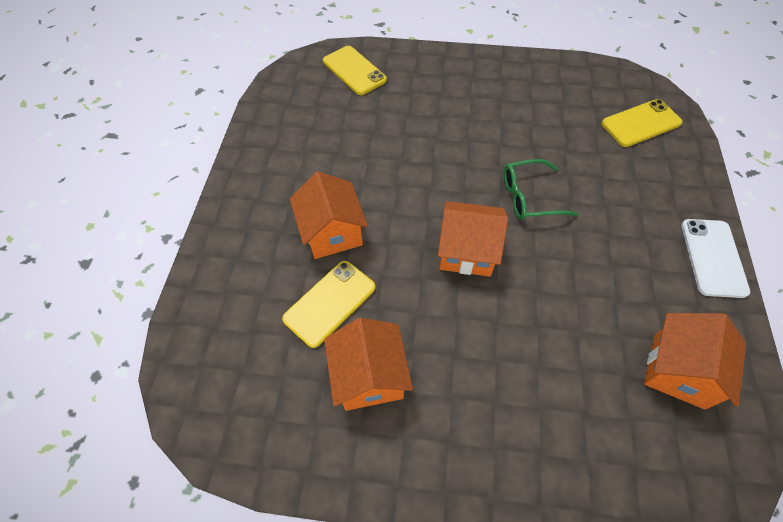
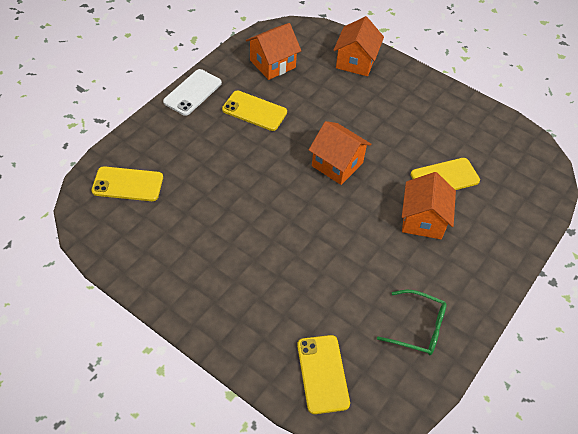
camera: 155 degrees left, 5 degrees down
orange house [324,318,413,411] -> orange house moved to [333,16,384,76]
green glasses [504,159,578,220] -> green glasses moved to [377,290,447,355]
none -> yellow phone [222,91,287,131]

